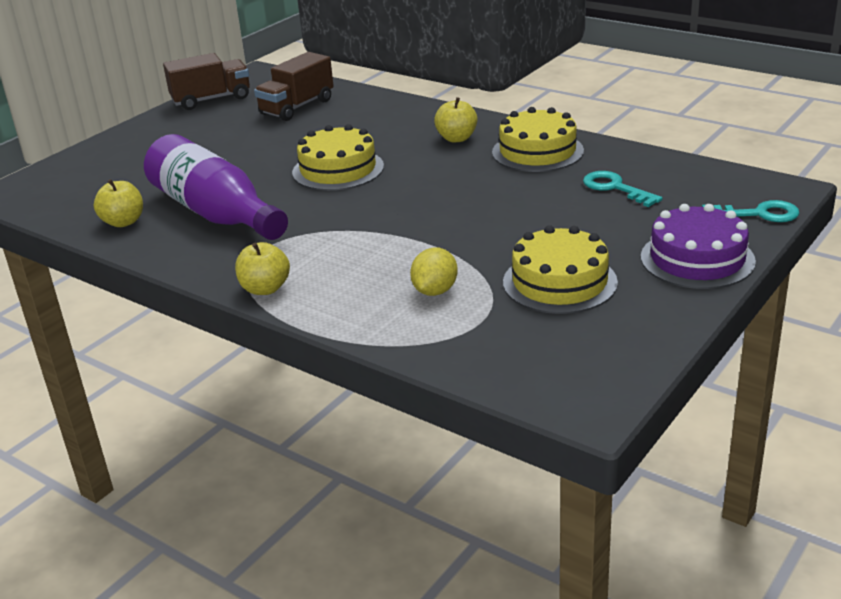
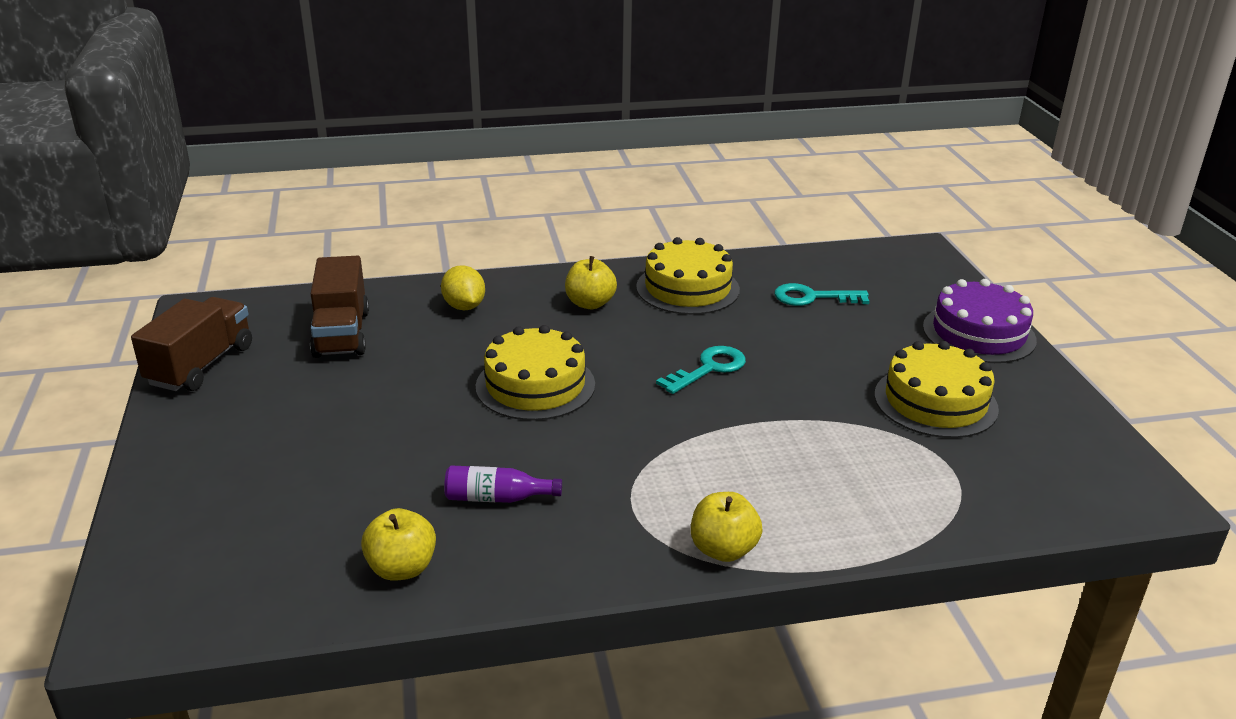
camera: 50 degrees left, 0 degrees up
purple bottle [144,134,288,240] -> purple bottle [444,465,562,503], size x0.41
yellow lemon [410,248,458,296] -> yellow lemon moved to [441,265,485,310]
turquoise key [702,200,800,222] -> turquoise key moved to [656,346,746,394]

